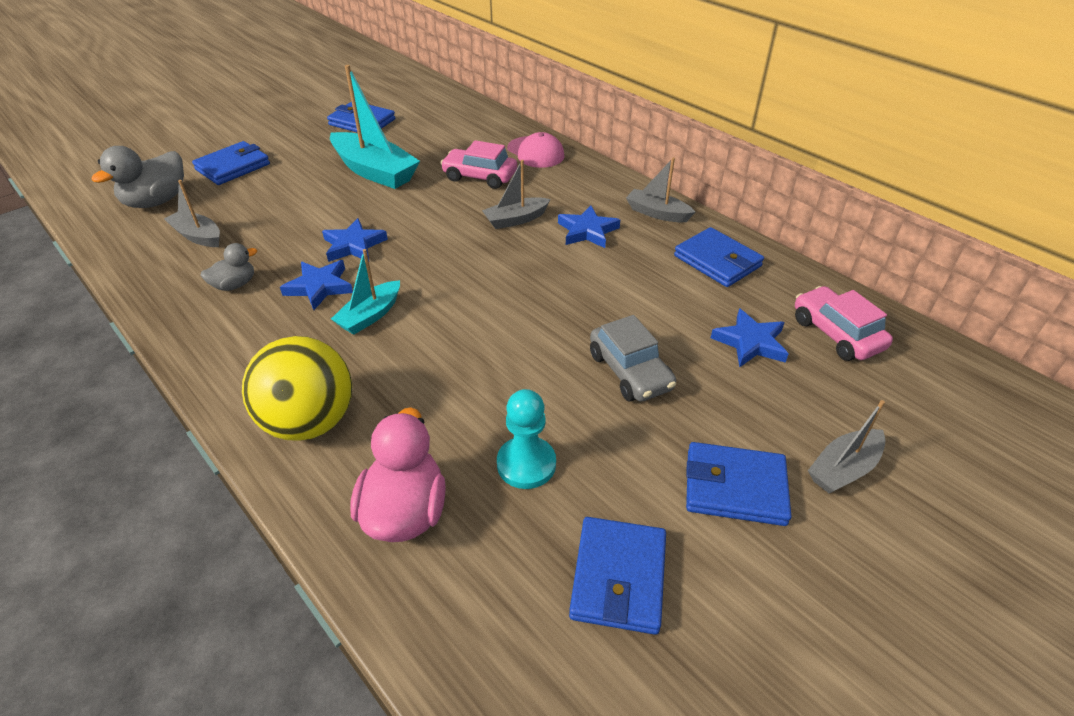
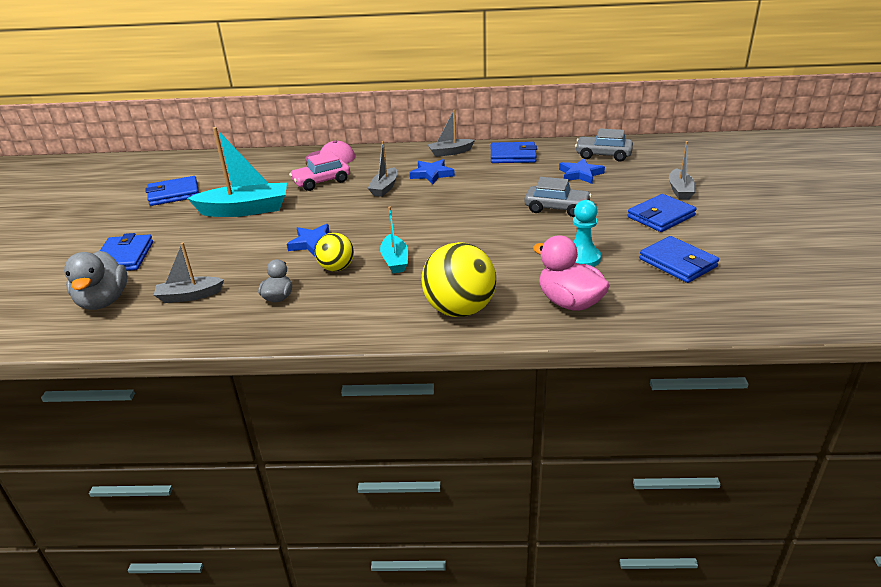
camera: 45 degrees left, 10 degrees down
blue star [280,260,353,310] -> yellow ball [315,233,354,272]
pink car [795,286,893,361] -> grey car [575,128,633,162]

